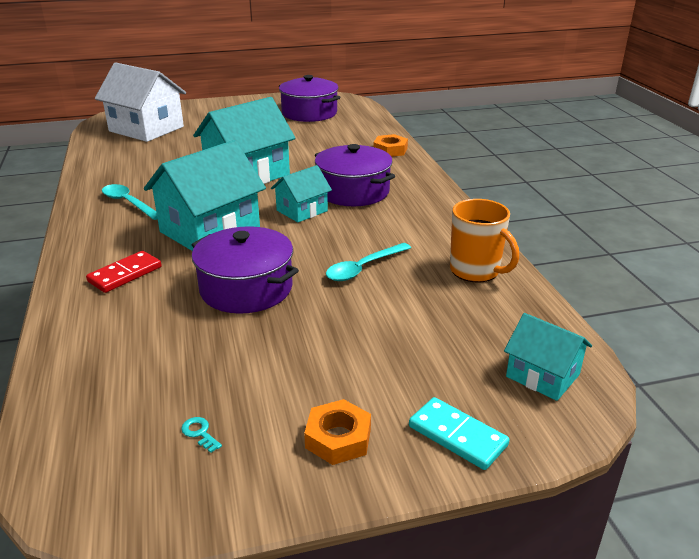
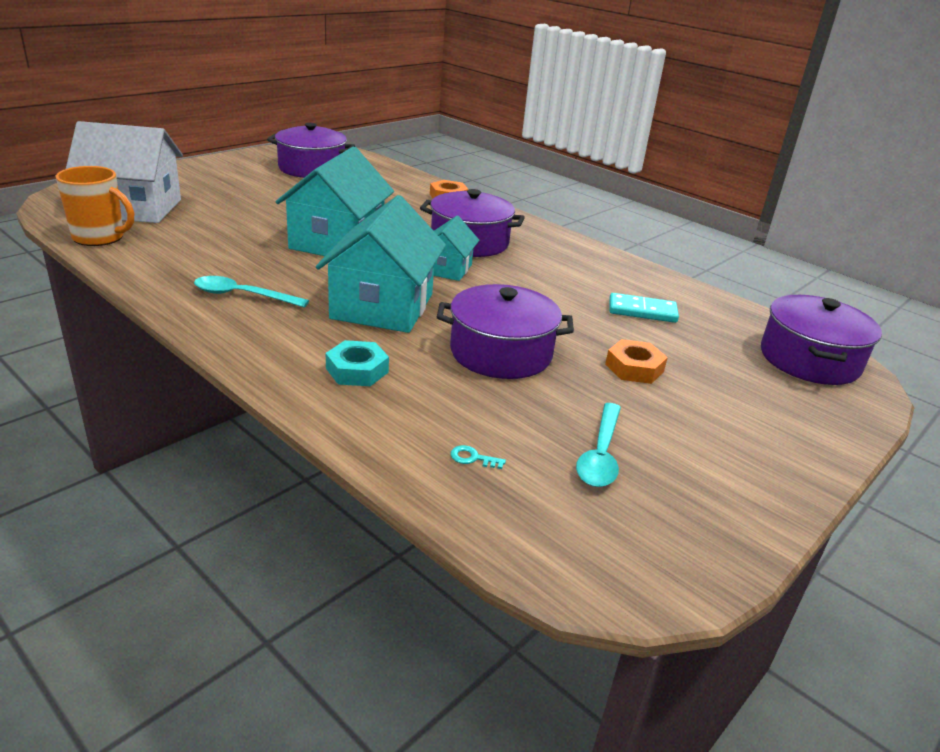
camera: 35 degrees left, 0 degrees up
red domino [86,251,162,293] -> turquoise nut [326,340,389,386]
turquoise key [181,417,222,453] -> turquoise key moved to [451,445,506,469]
orange nut [304,399,371,465] -> orange nut moved to [605,339,668,384]
turquoise spoon [326,243,411,281] -> turquoise spoon moved to [576,403,621,487]
turquoise domino [409,397,510,470] -> turquoise domino moved to [609,293,679,323]
orange mug [450,199,519,283] -> orange mug moved to [55,166,134,246]
turquoise house [504,313,592,401] -> purple pot [761,295,882,385]

